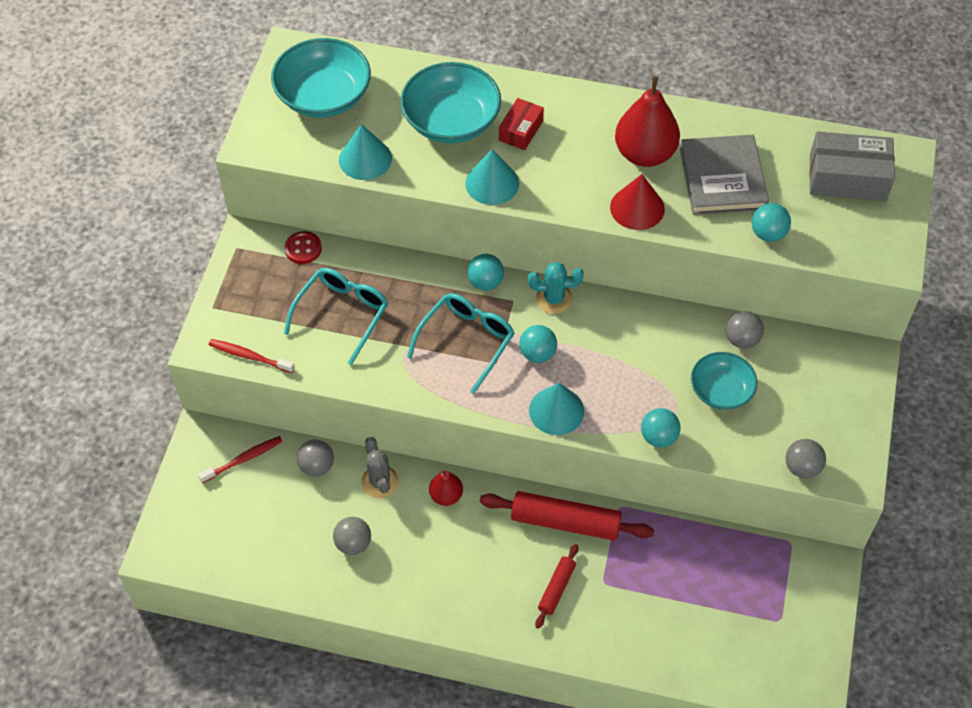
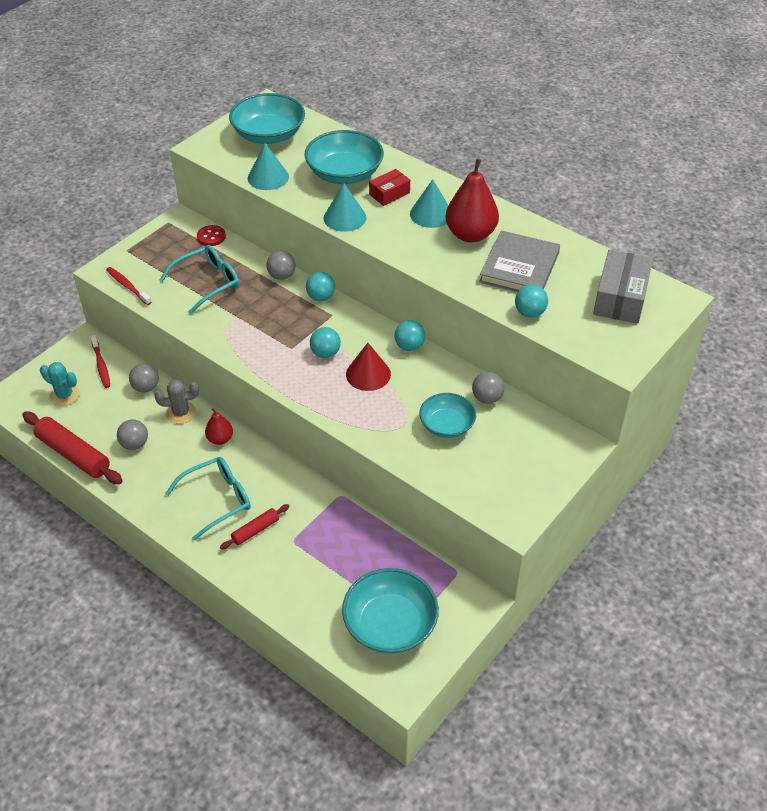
camera: 25 degrees right, 10 degrees down
red toothbrush [198,436,283,483] -> red toothbrush turned 75 degrees clockwise [91,335,110,388]
grey cactus [361,437,399,498] -> grey cactus turned 75 degrees clockwise [154,379,199,424]
turquoise glasses [407,293,515,394] -> turquoise glasses moved to [165,457,251,541]
red rolling pin [480,491,654,541] -> red rolling pin moved to [22,412,123,484]
turquoise cactus [528,262,584,314] -> turquoise cactus moved to [40,362,80,406]
turquoise cone [529,383,584,435] -> turquoise cone moved to [410,179,448,228]
red cone [610,174,665,230] -> red cone moved to [346,343,391,391]
turquoise ball [641,408,680,448] -> turquoise ball moved to [394,320,425,351]
grey ball [786,439,826,479] -> grey ball moved to [267,251,295,280]
grey box [809,131,895,201] -> grey box turned 75 degrees clockwise [593,249,653,324]
none -> turquoise bowl [342,568,439,654]

